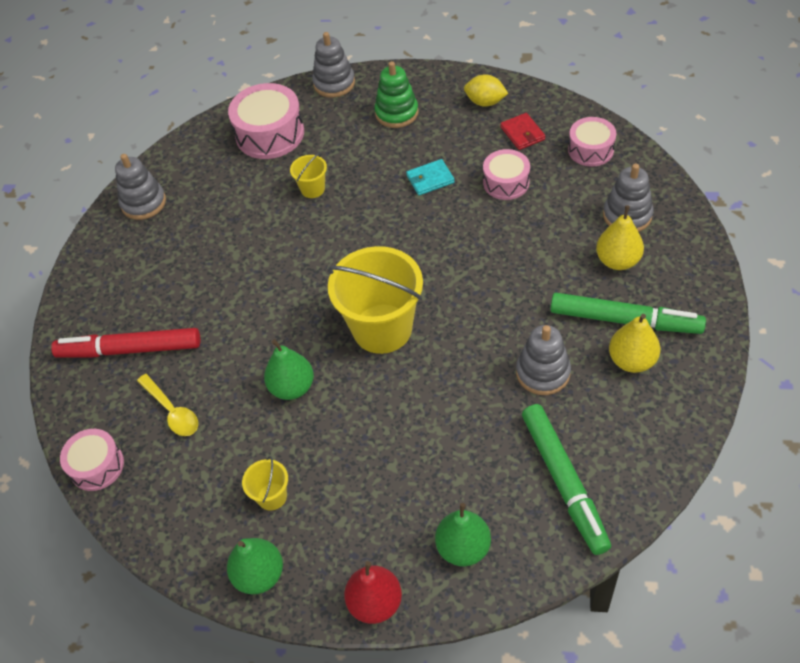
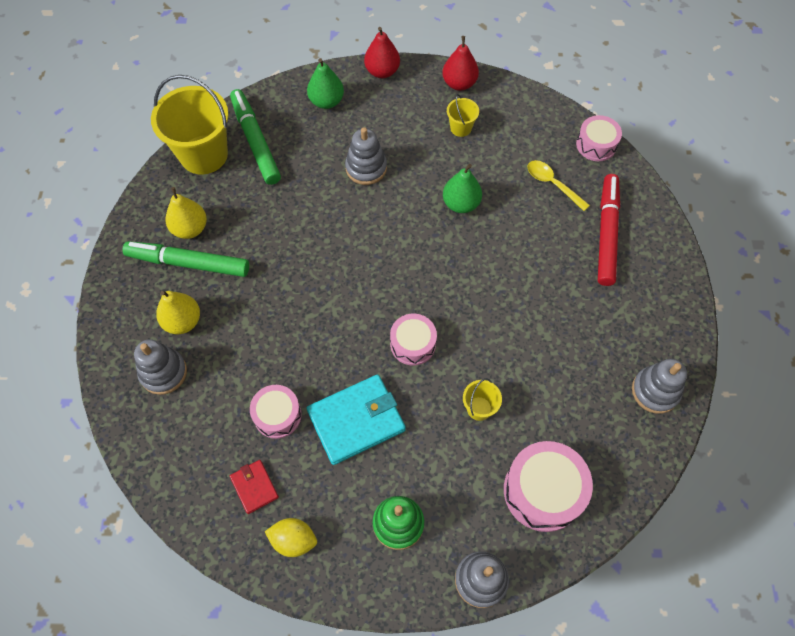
camera: 170 degrees right, 10 degrees up
red marker [51,328,200,358] -> red marker turned 75 degrees counterclockwise [598,174,620,286]
green pear [227,538,283,594] -> red pear [442,36,479,91]
yellow bucket [328,246,423,354] -> yellow bucket moved to [151,75,229,175]
turquoise wallet [406,159,455,195] -> turquoise wallet [307,374,406,465], size x1.93
grey stacking toy [516,325,571,395] -> grey stacking toy moved to [345,127,387,185]
pink drum [568,117,616,166] -> pink drum moved to [390,314,437,365]

